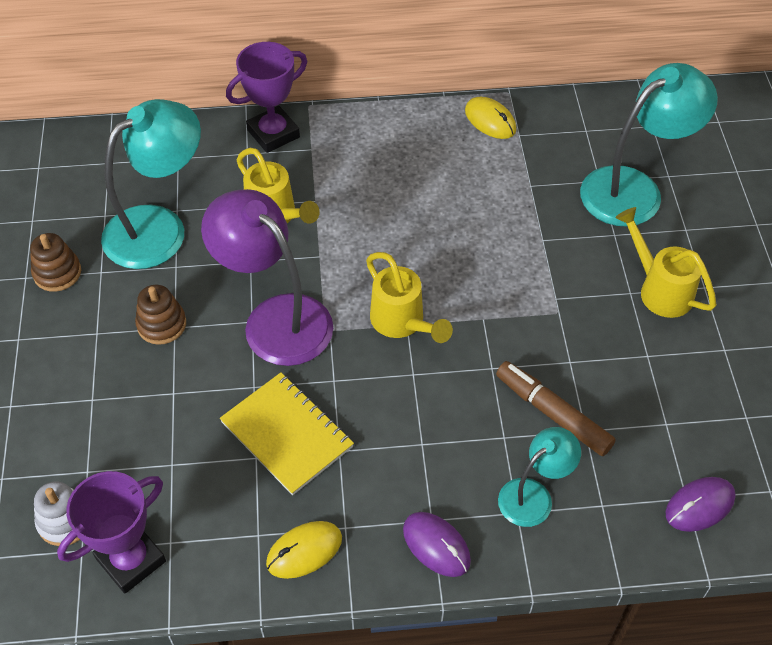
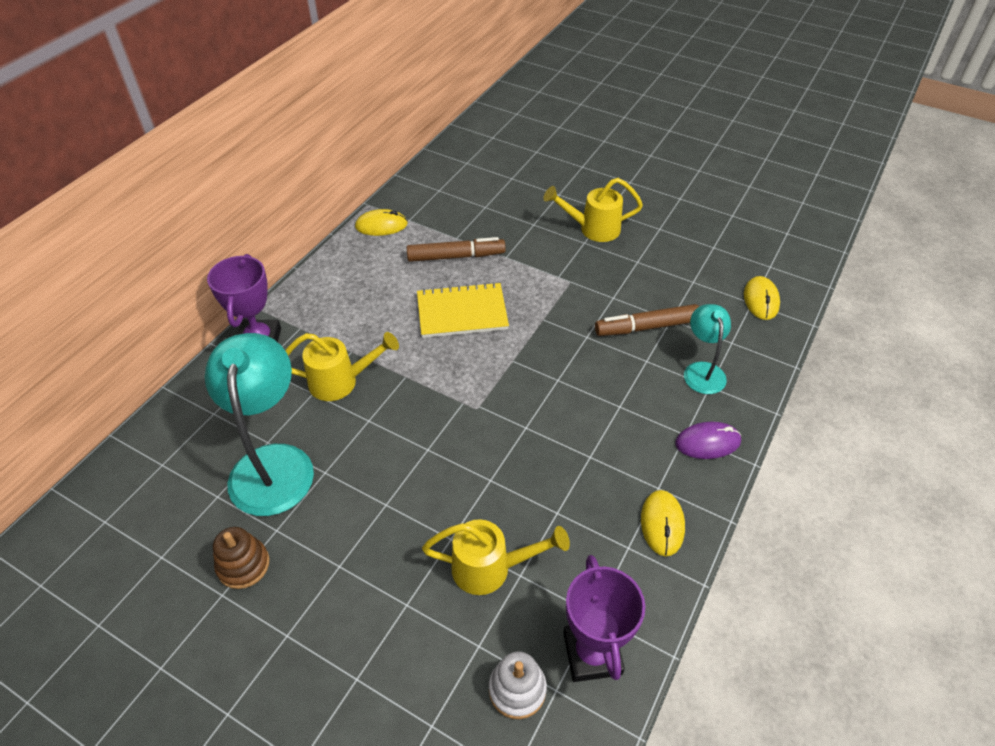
camera: 55 degrees left, 5 degrees down
brown stacking toy [135,285,186,345] -> none
purple lamp [201,189,333,366] -> none
yellow notebook [220,372,354,495] -> yellow notebook moved to [417,282,509,338]
yellow watering can [366,252,453,343] -> yellow watering can moved to [422,519,570,595]
turquoise lamp [580,63,718,226] -> none
purple mouse [665,477,736,532] -> yellow mouse [744,276,780,320]
none -> brown marker [407,237,506,262]

